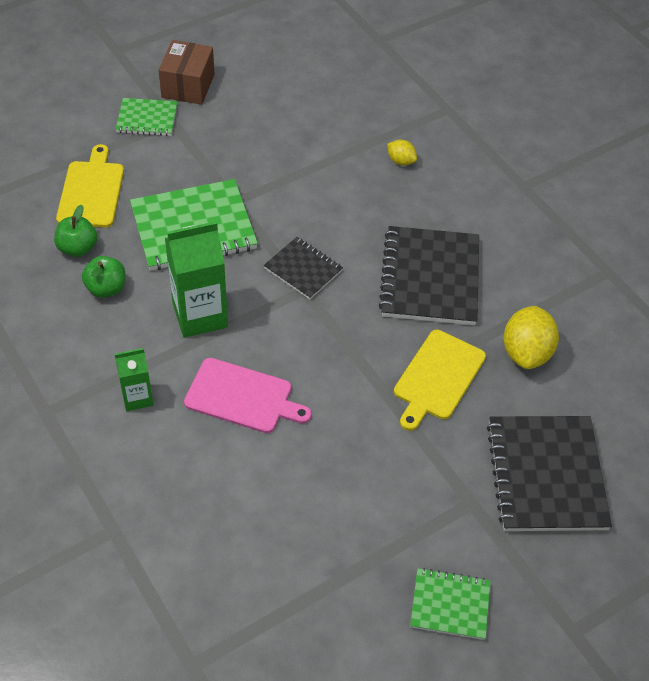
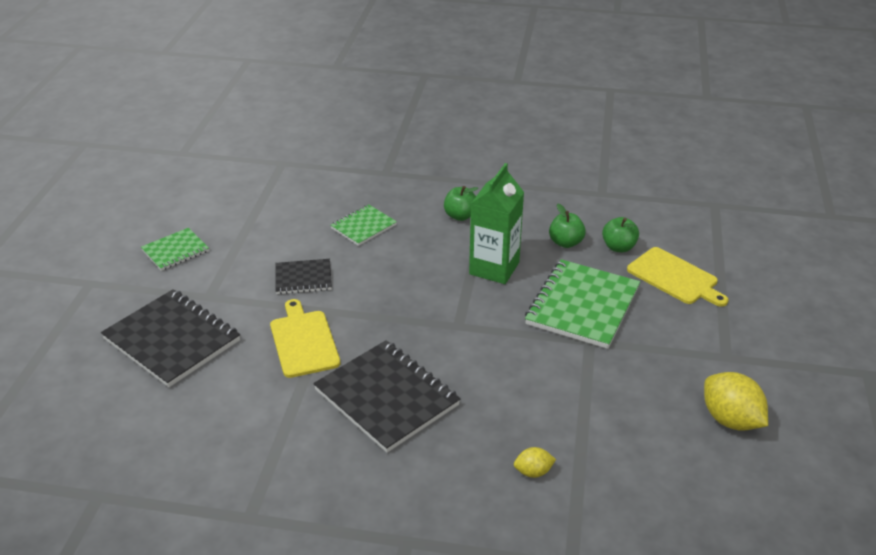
camera: 135 degrees right, 15 degrees down
green carton [115,348,154,411] -> green apple [444,186,478,221]
green notebook [116,98,178,136] -> green notebook moved to [331,204,397,246]
brown box [159,40,215,105] -> none
pink cutting board [184,358,312,433] -> none
black notebook [264,237,343,299] -> black notebook moved to [275,259,332,294]
yellow lemon [503,306,559,369] -> yellow lemon moved to [704,372,768,431]

